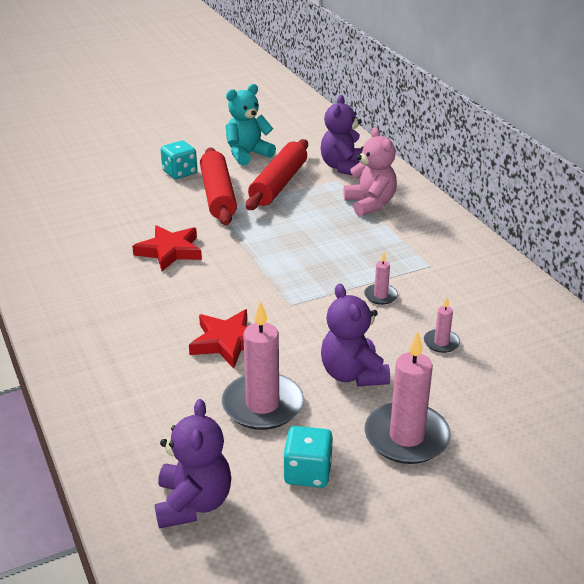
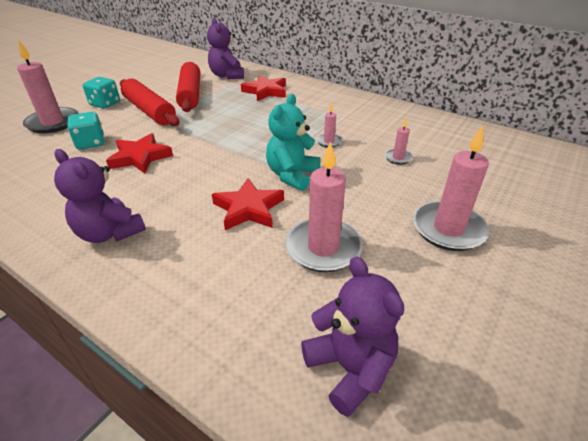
camera: 30 degrees left, 5 degrees up
turquoise teddy bear [226,84,276,166] -> turquoise teddy bear moved to [266,94,321,191]
turquoise dice [283,426,333,488] -> turquoise dice moved to [67,112,104,149]
purple teddy bear [321,284,390,386] -> purple teddy bear moved to [54,149,146,243]
pink teddy bear [343,127,397,217] -> red star [241,75,286,101]
none -> pink candle [17,40,79,133]

